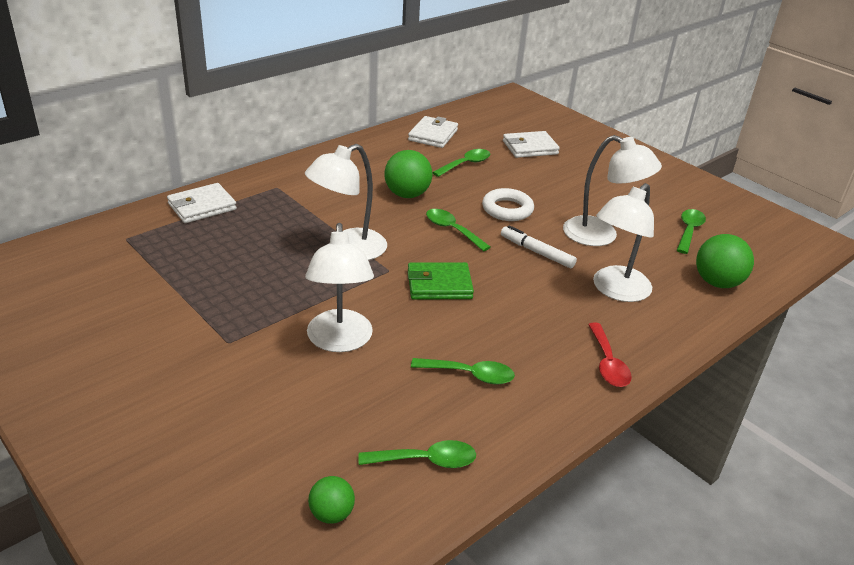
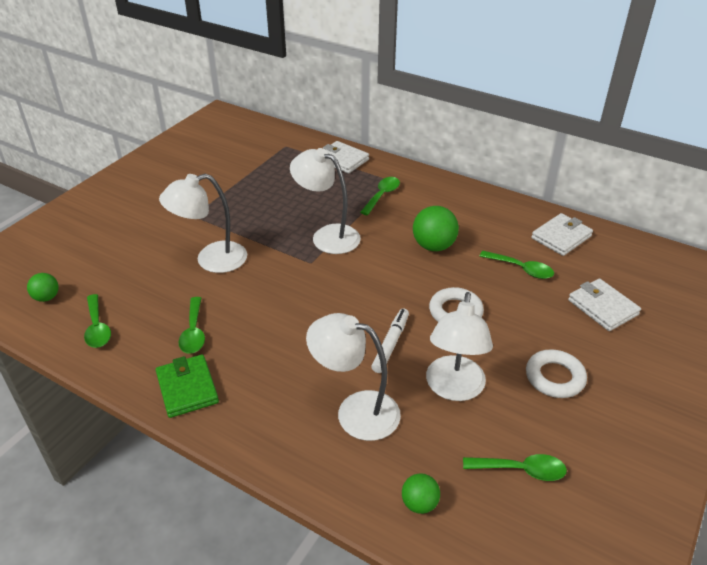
camera: 75 degrees right, 5 degrees up
white wallet [408,116,458,148] -> white wallet turned 45 degrees counterclockwise [531,213,593,256]
green wallet [408,262,474,300] -> green wallet moved to [156,354,219,418]
green spoon [426,209,490,252] -> green spoon moved to [360,177,400,215]
red spoon [588,323,632,387] -> none
green ball [696,234,754,288] -> green ball [402,473,440,514], size x0.59
none -> white ring [526,349,587,398]

